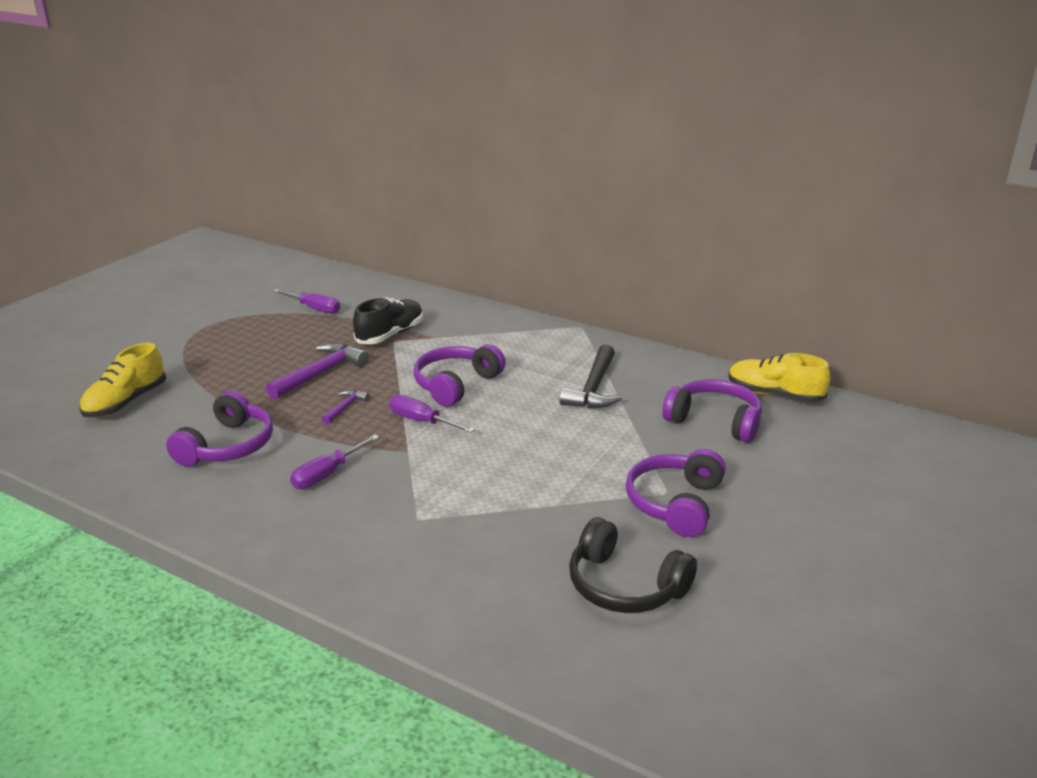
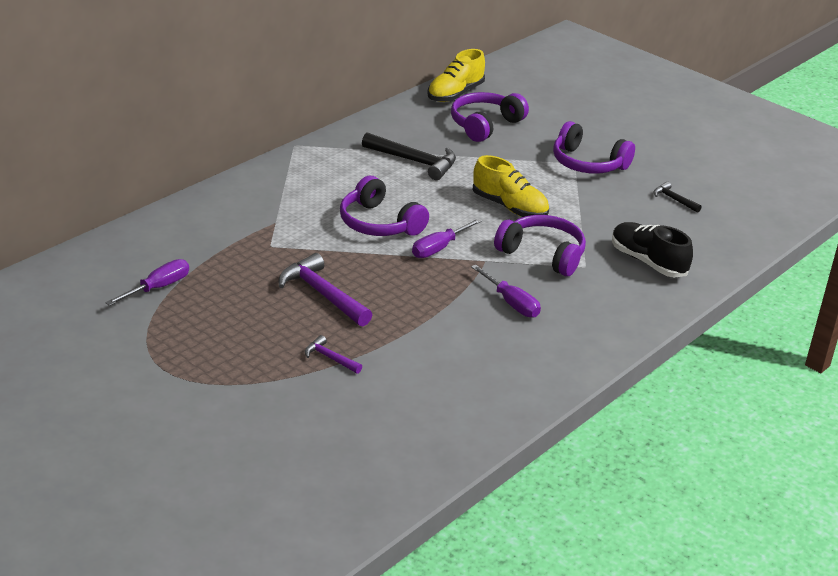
camera: 80 degrees left, 5 degrees up
yellow shoe [79,343,166,417] -> yellow shoe moved to [473,155,549,217]
purple headphones [166,391,273,467] -> purple headphones moved to [494,215,586,276]
purple hammer [321,390,370,425] -> purple hammer moved to [305,335,362,374]
black shoe [353,297,423,344] -> black shoe moved to [612,222,693,277]
black headphones [569,517,697,613] -> black hammer [653,182,702,213]

